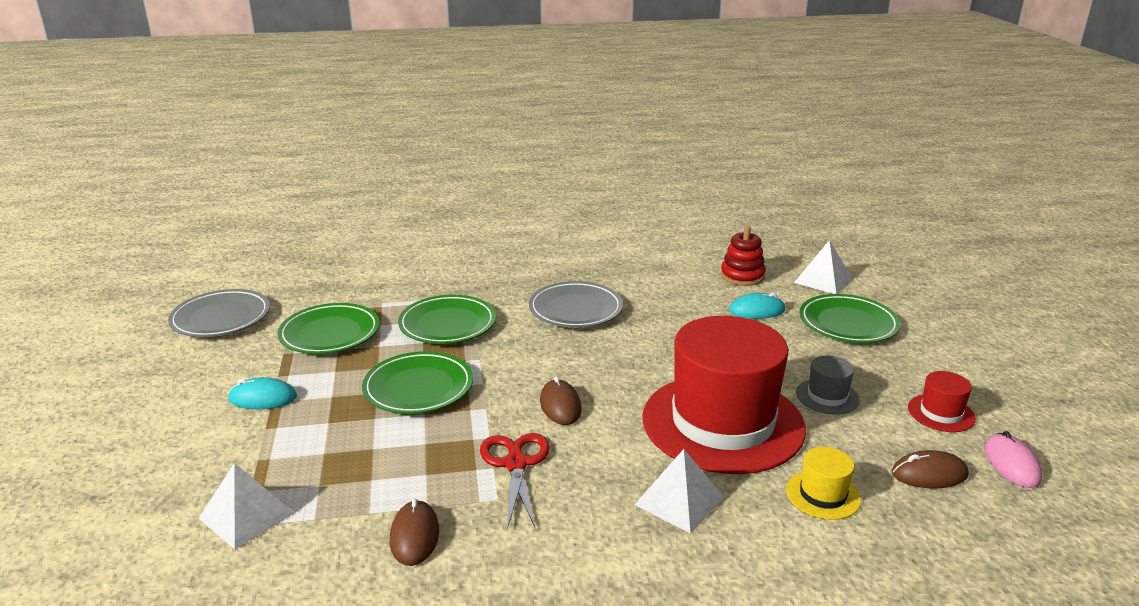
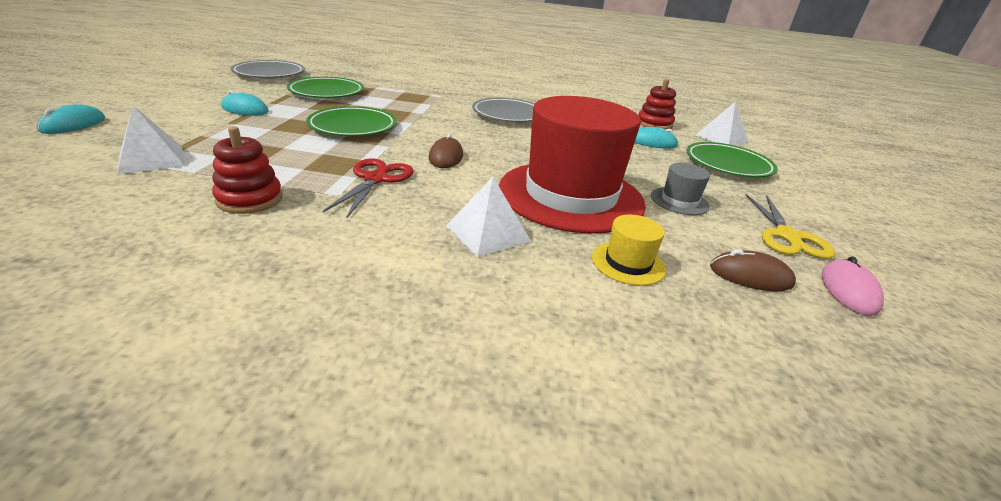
camera: 15 degrees right, 5 degrees up
brown mouse [390,499,439,566] -> red stacking toy [212,126,283,214]
green plate [398,295,496,344] -> none
red hat [908,371,976,432] -> yellow scissors [746,194,835,259]
none -> turquoise mouse [37,104,105,134]

